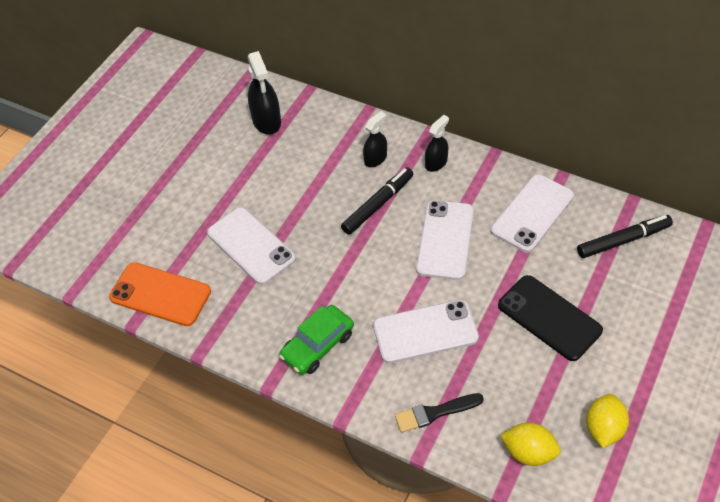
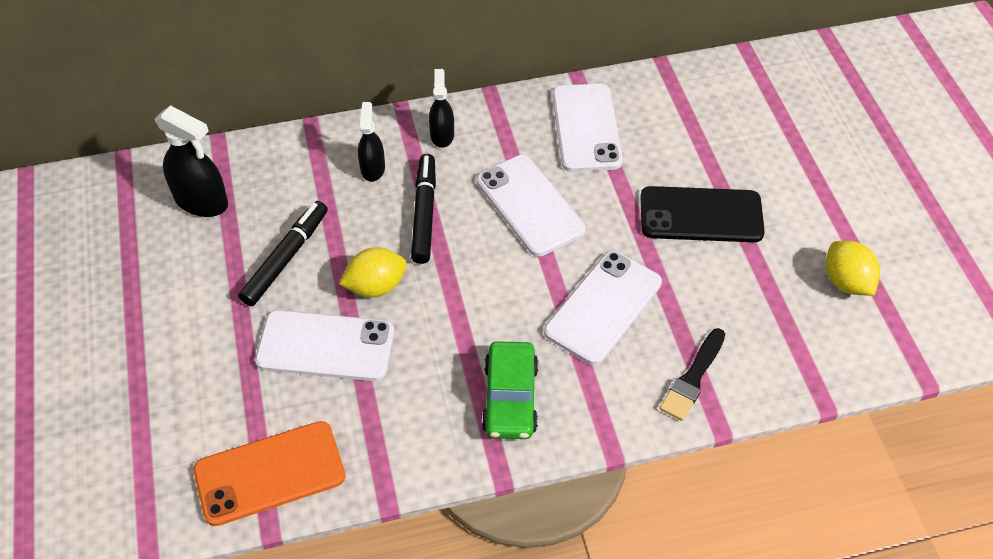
camera: 45 degrees left, 0 degrees up
yellow lemon [500,423,561,466] -> yellow lemon moved to [339,248,407,297]
black marker [577,215,673,258] -> black marker moved to [238,201,328,306]

